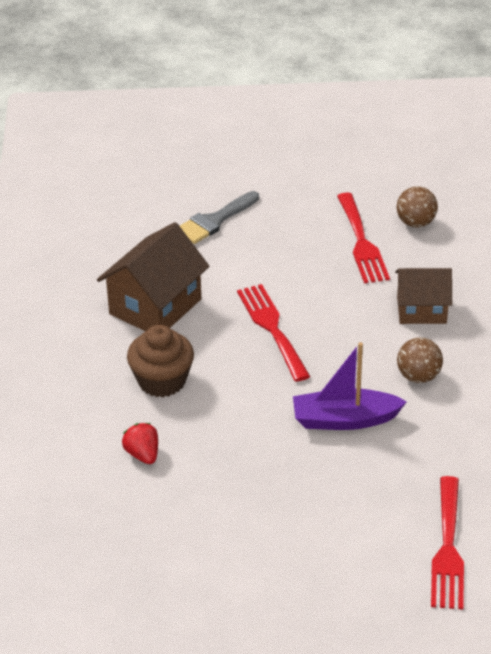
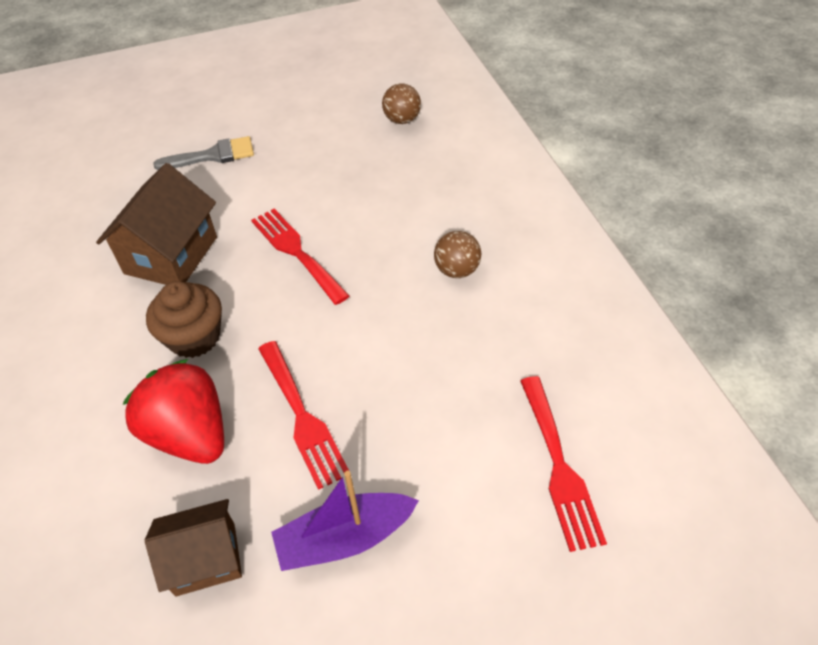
camera: 15 degrees left, 10 degrees up
red strawberry [122,423,158,464] -> red strawberry [122,359,224,464], size x2.10
grey brush [180,191,259,244] -> grey brush turned 135 degrees counterclockwise [153,136,254,170]
purple boat [293,342,407,430] -> purple boat moved to [271,471,419,571]
red fork [337,193,390,283] -> red fork moved to [258,341,349,490]
brown house [395,268,452,324] -> brown house moved to [145,499,242,596]

